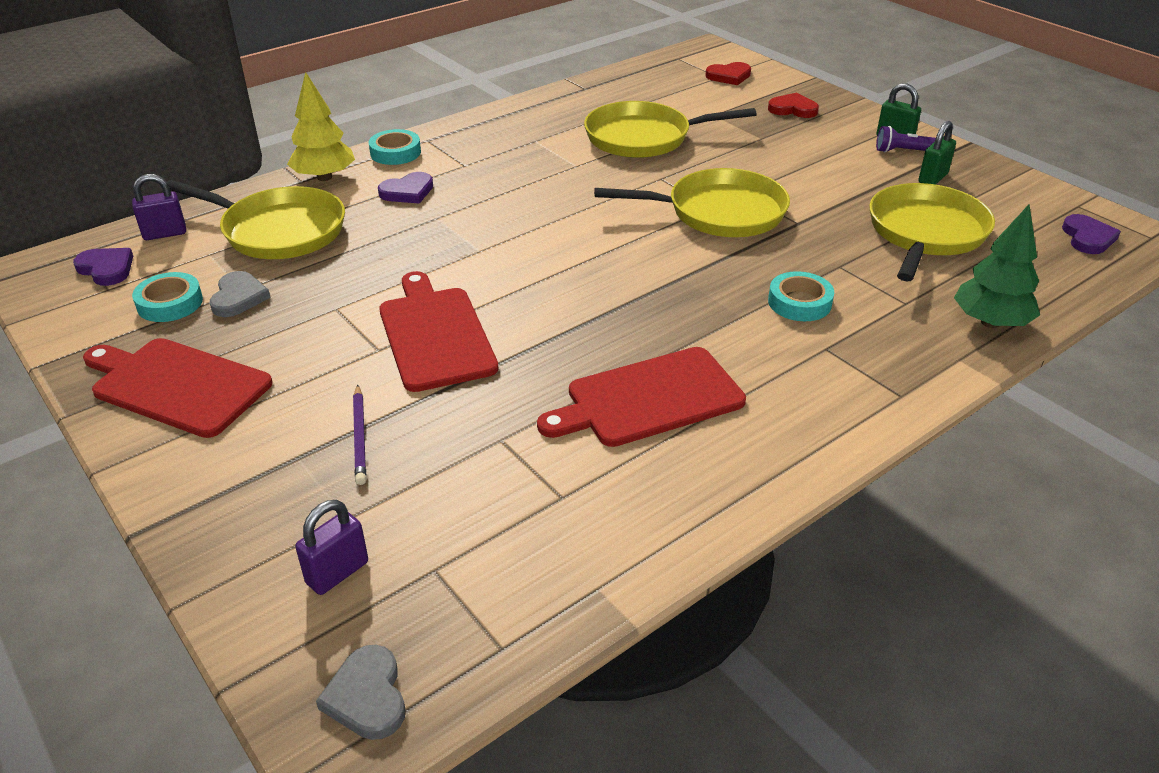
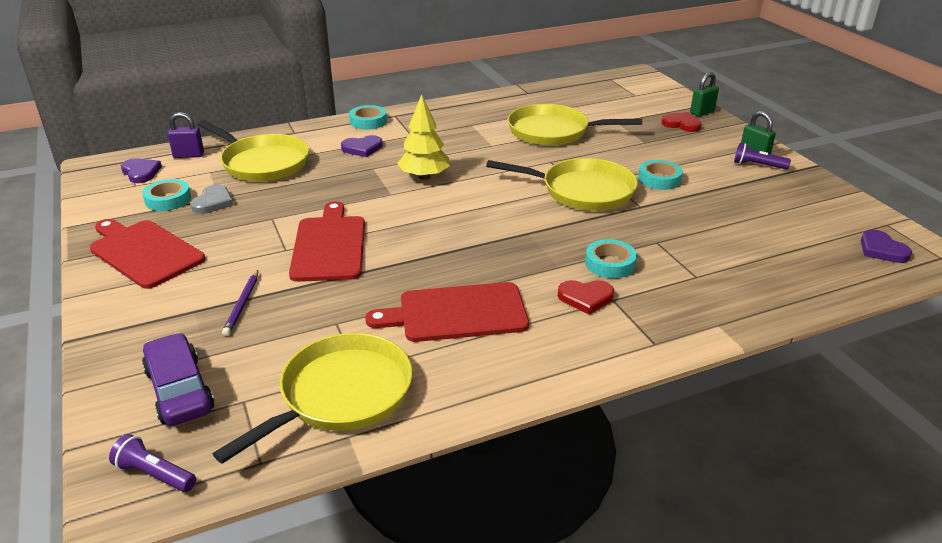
camera: 15 degrees right, 5 degrees down
yellow tree [287,72,355,181] -> yellow tree moved to [397,94,450,180]
purple padlock [295,500,368,595] -> purple car [142,333,214,426]
grey heart [316,645,405,740] -> purple flashlight [109,434,196,492]
red heart [705,62,751,85] -> red heart moved to [558,280,614,315]
yellow pan [869,183,995,282] -> yellow pan moved to [213,333,413,464]
green padlock [918,121,956,185] -> green padlock moved to [690,72,719,116]
green tree [954,204,1040,328] -> none
purple heart [1062,214,1121,254] -> purple heart turned 135 degrees clockwise [861,230,912,263]
none -> turquoise tape [638,160,683,190]

